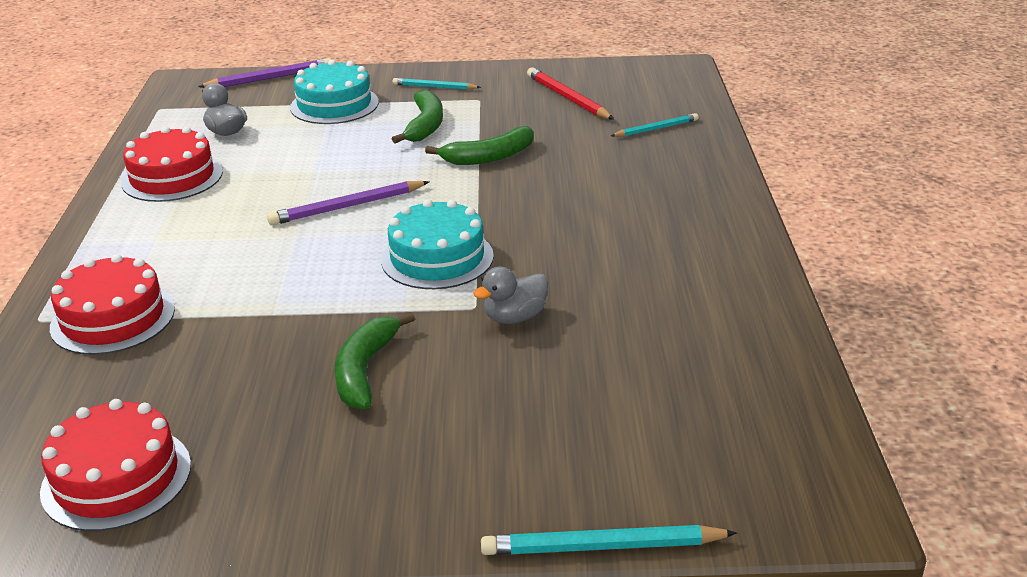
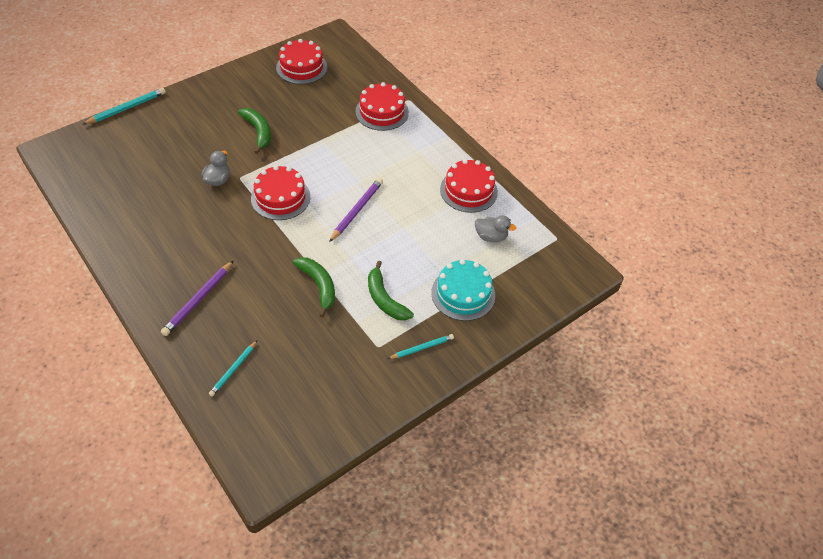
camera: 140 degrees right, 20 degrees up
purple pencil [198,58,331,88] -> purple pencil moved to [161,260,234,336]
turquoise cake [381,199,494,289] -> red cake [251,166,310,220]
green banana [425,126,534,165] -> green banana turned 120 degrees clockwise [293,257,335,317]
red pencil [527,67,614,120] -> none

